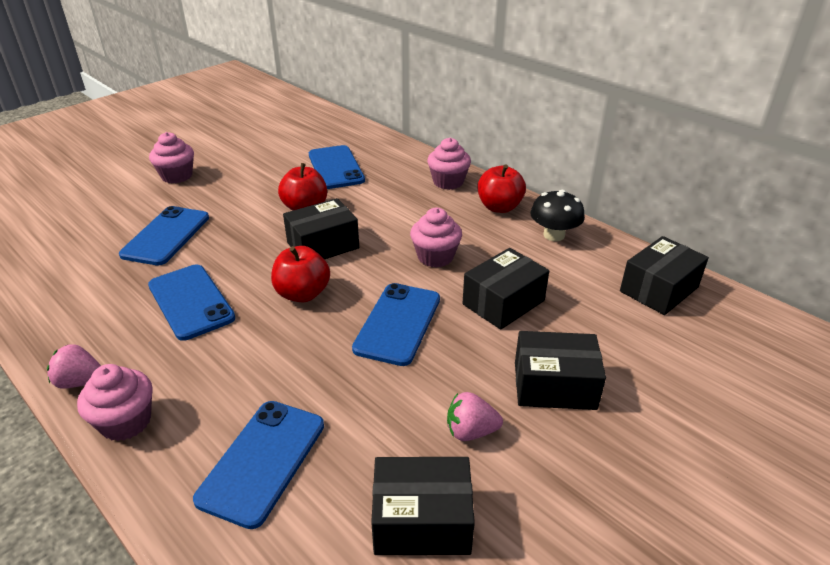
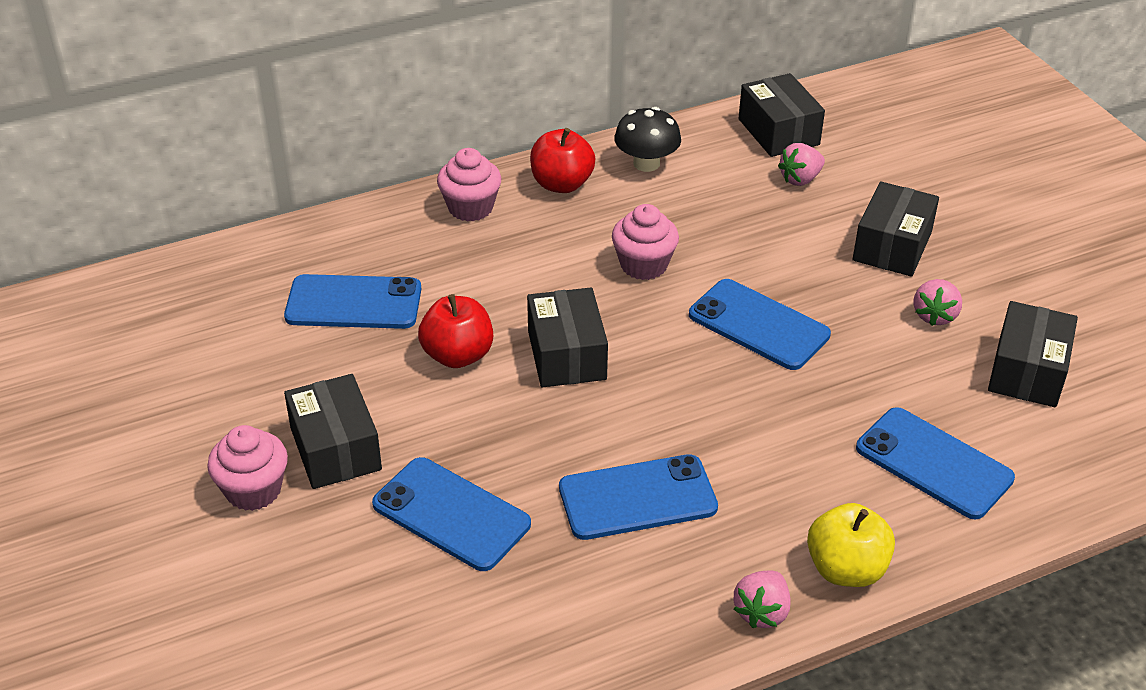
camera: 70 degrees left, 5 degrees up
pink cupcake [77,364,153,441] -> yellow apple [807,503,895,587]
red apple [271,246,330,302] -> none
black box [463,248,549,330] -> black box moved to [284,374,382,489]
none -> pink strawberry [778,143,825,186]

